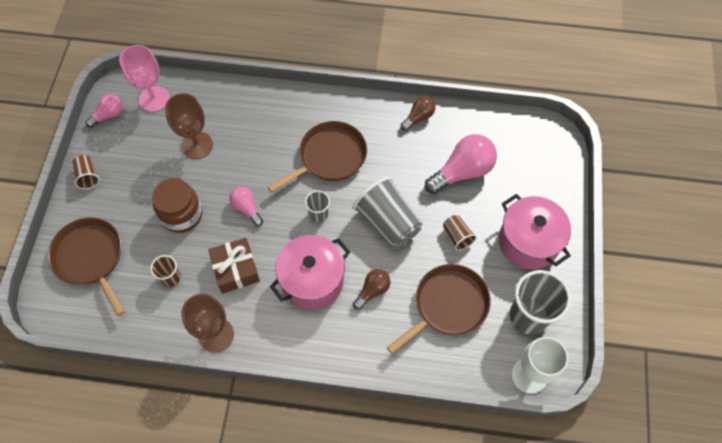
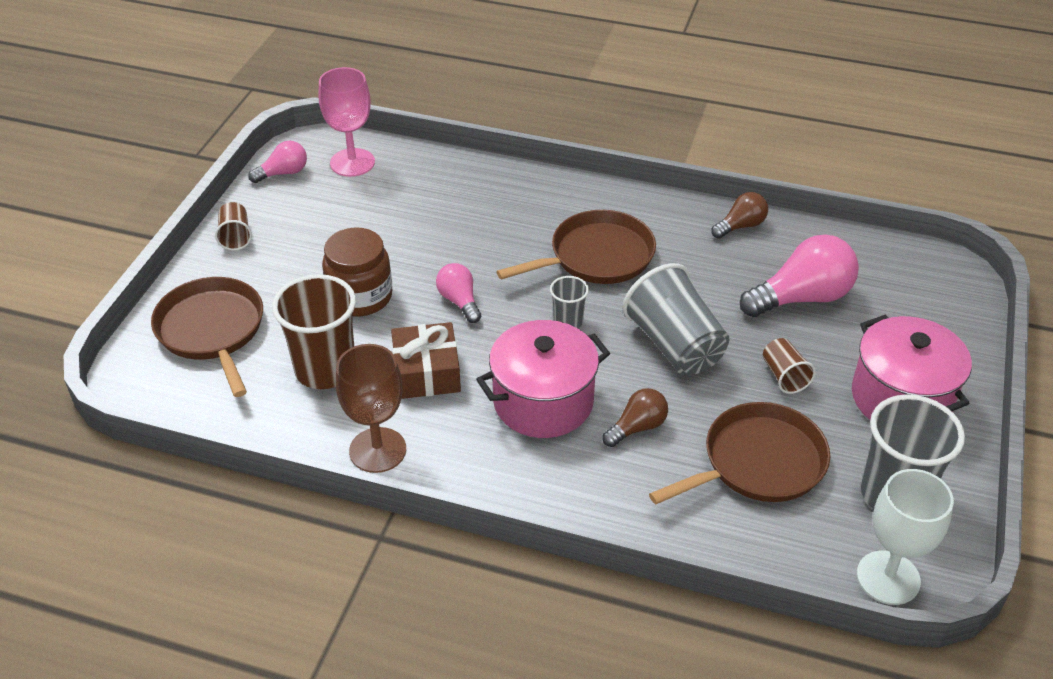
camera: 10 degrees right, 20 degrees down
brown cup [150,255,181,287] -> brown cup [272,274,356,389], size x1.99
brown goblet [165,93,213,159] -> none

